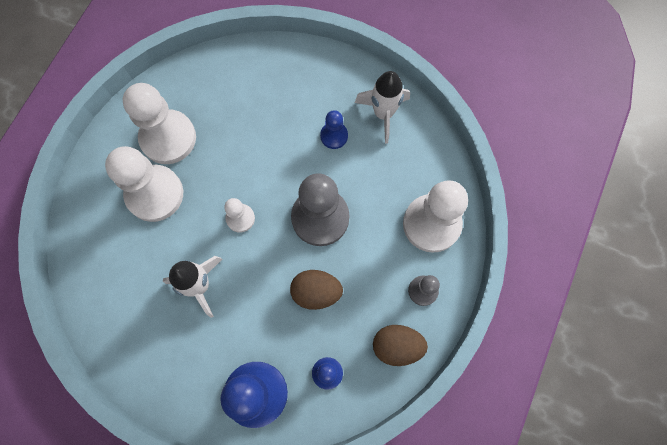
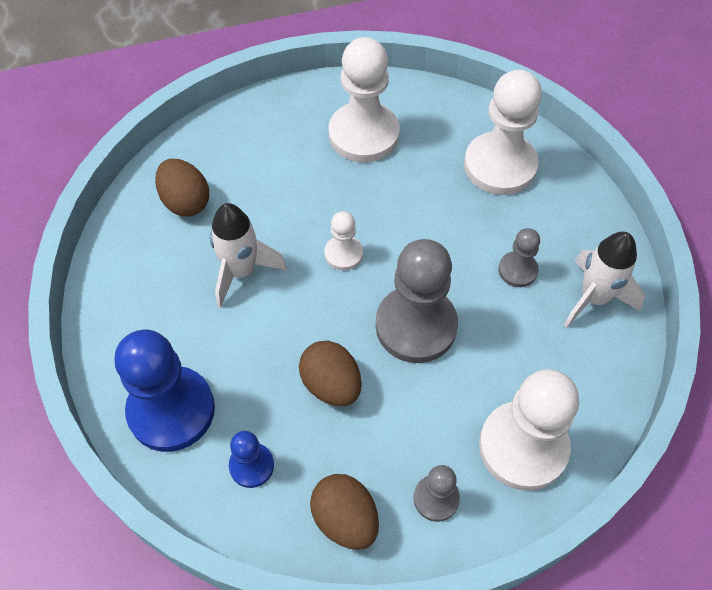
camera: 50 degrees right, 15 degrees down
white pawn [105,146,183,222] -> white pawn moved to [464,70,542,195]
blue pawn [320,110,348,149] -> grey pawn [498,228,540,287]
none -> brown egg [155,159,209,216]

